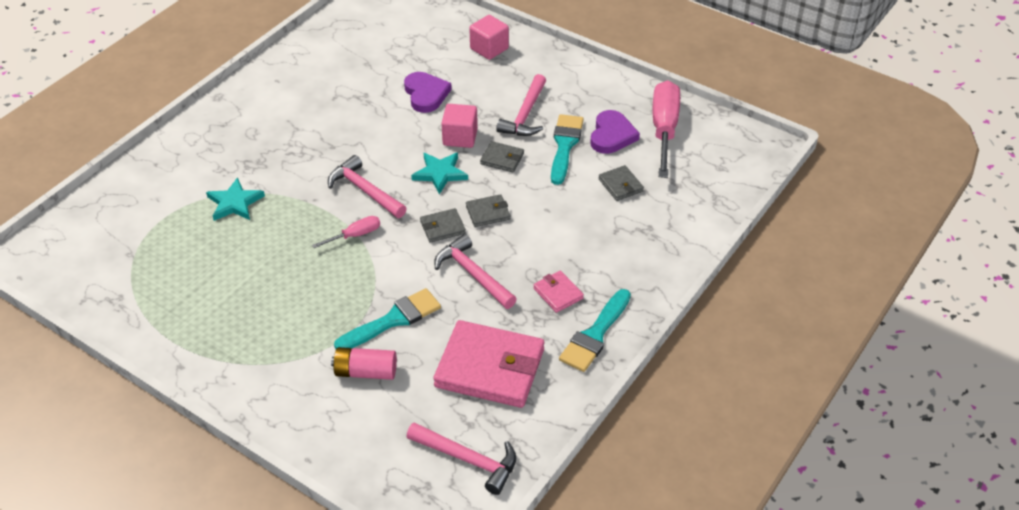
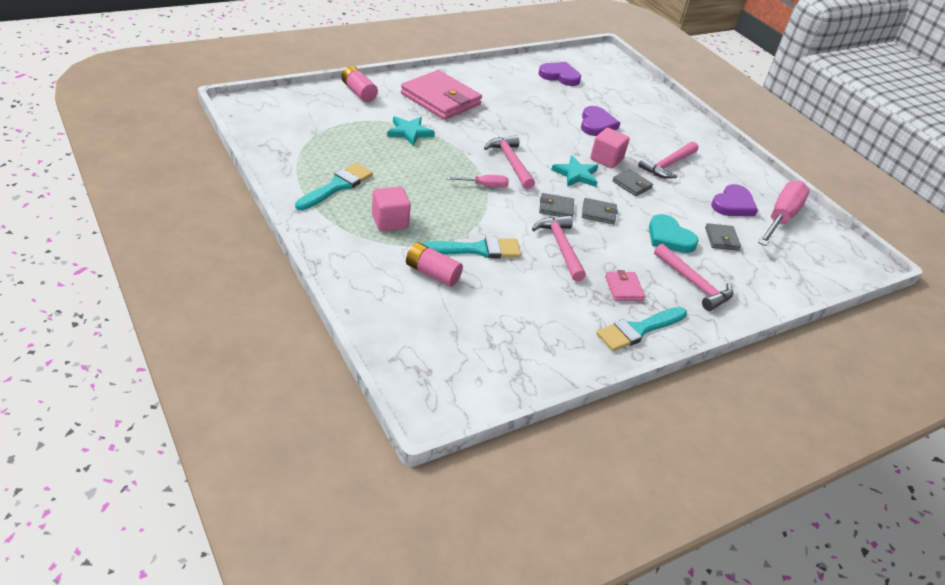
camera: 20 degrees right, 5 degrees down
pink hammer [406,422,516,495] -> pink hammer moved to [654,244,733,311]
pink wallet [433,320,544,408] -> pink wallet moved to [401,70,482,120]
pink cube [469,15,509,60] -> pink cube moved to [372,187,411,231]
turquoise brush [551,114,584,185] -> turquoise brush moved to [295,163,373,210]
none -> pink battery [341,66,378,102]
none -> purple heart [538,62,581,86]
none -> turquoise heart [649,214,699,253]

